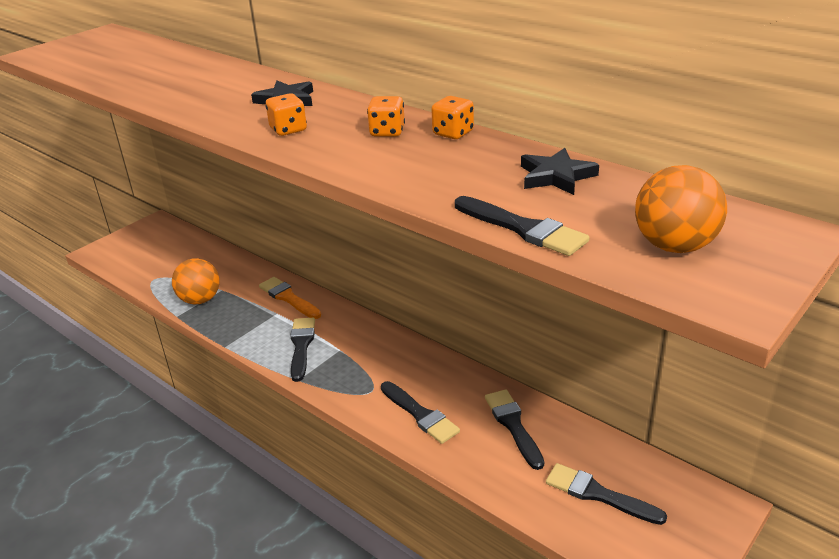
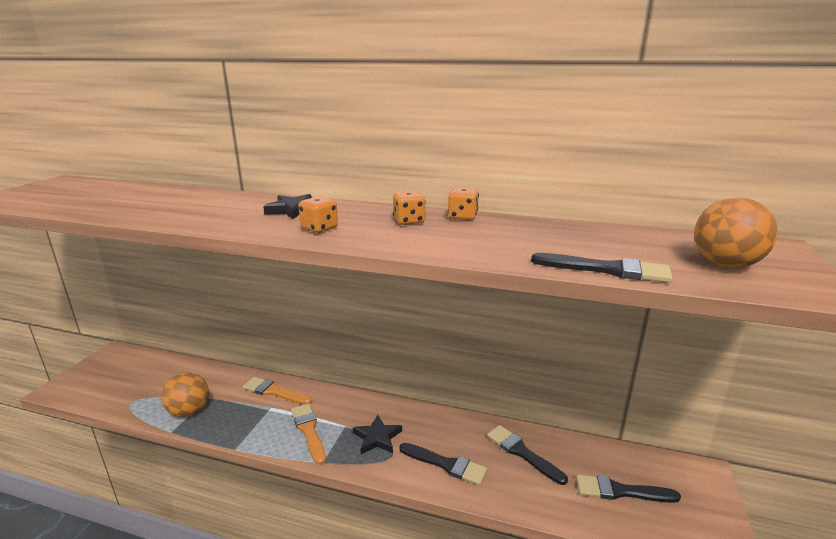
camera: 25 degrees left, 10 degrees down
black brush [290,318,315,382] -> orange brush [291,404,326,465]
black star [521,148,599,195] -> black star moved to [353,415,402,454]

